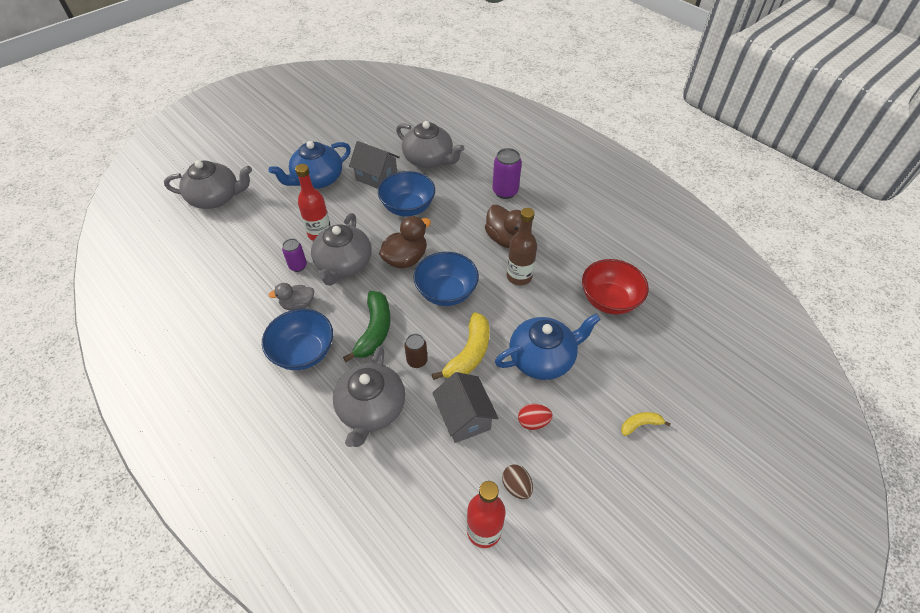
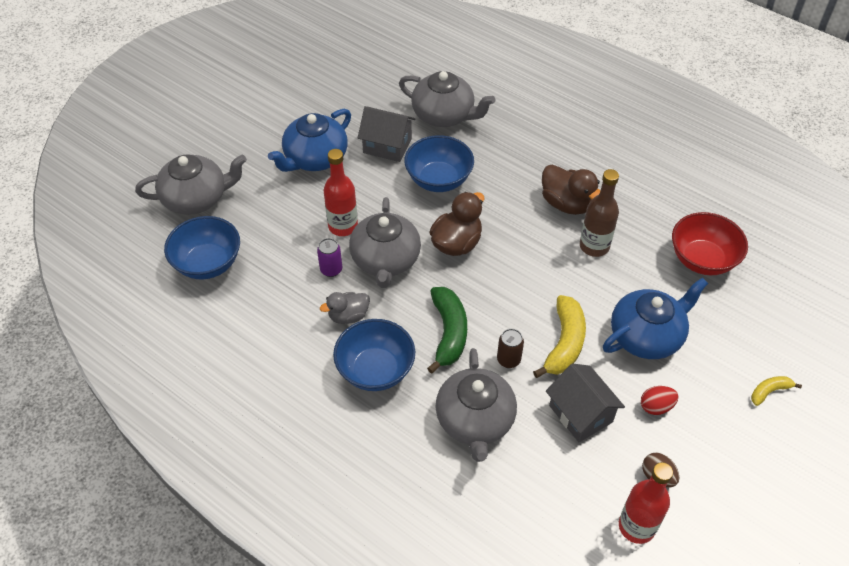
camera: 10 degrees left, 0 degrees up
blue bowl [414,252,479,306] -> blue bowl moved to [164,216,240,280]
purple can [492,148,522,199] -> none

